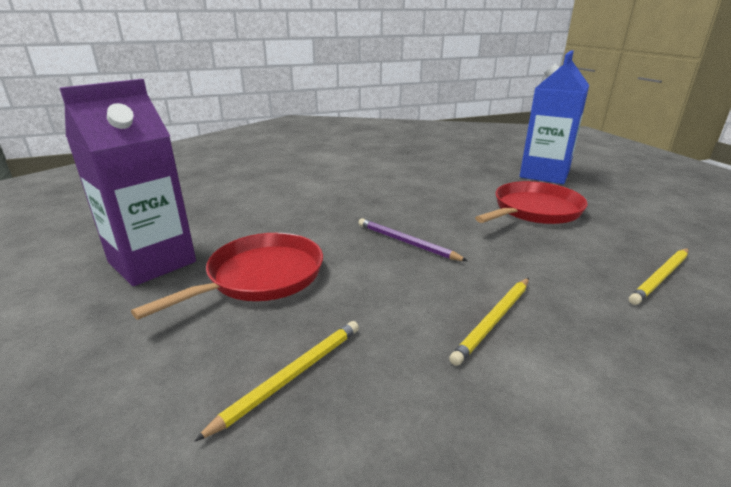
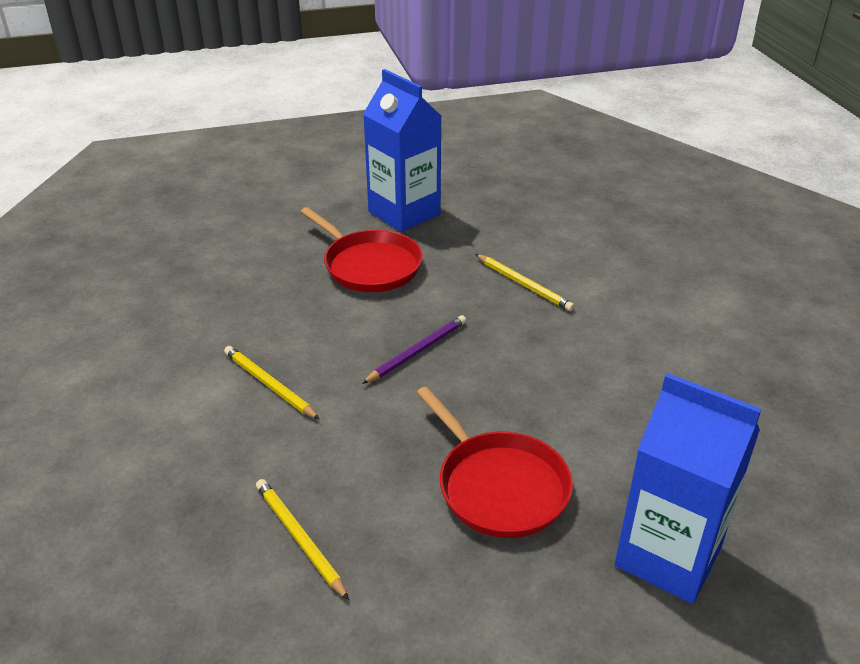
camera: 95 degrees right, 10 degrees up
purple carton [60,79,196,286] -> blue carton [363,69,442,232]
yellow pencil [194,321,359,442] -> yellow pencil moved to [475,254,575,311]

